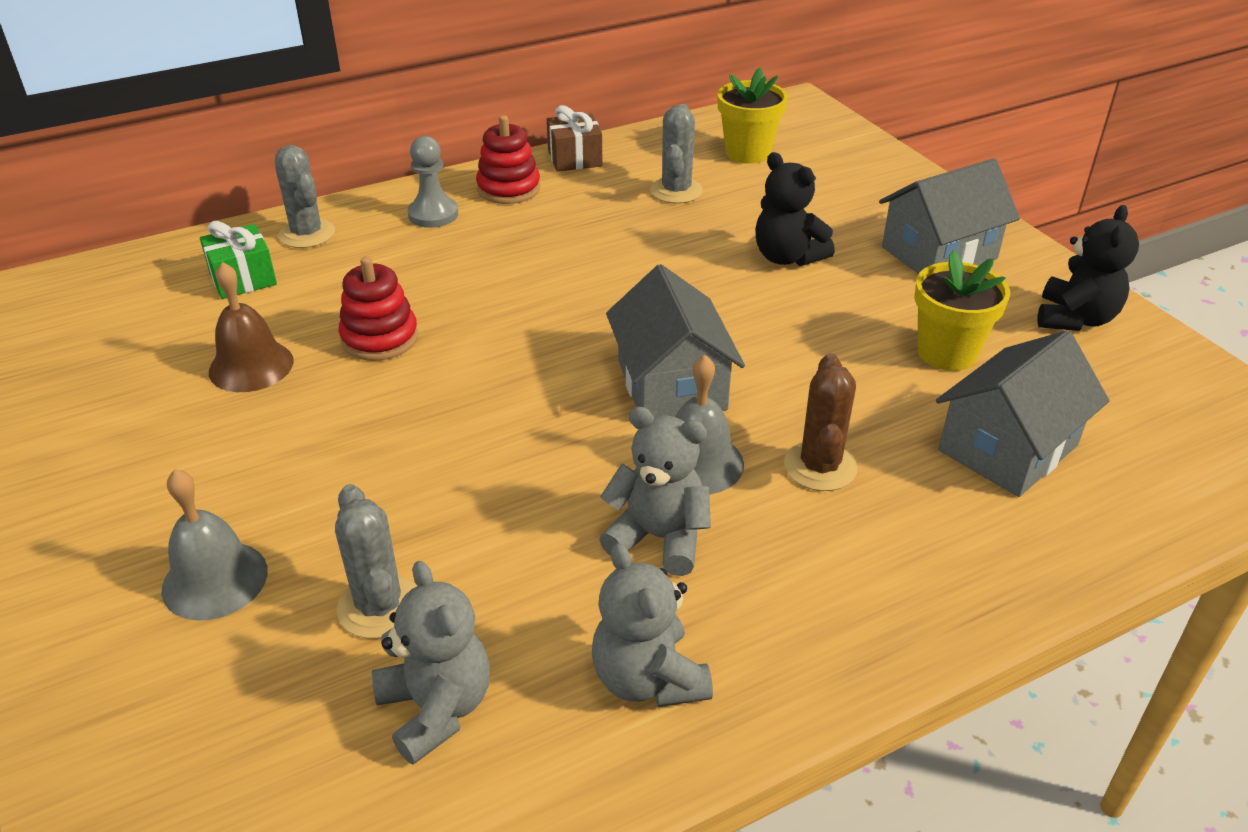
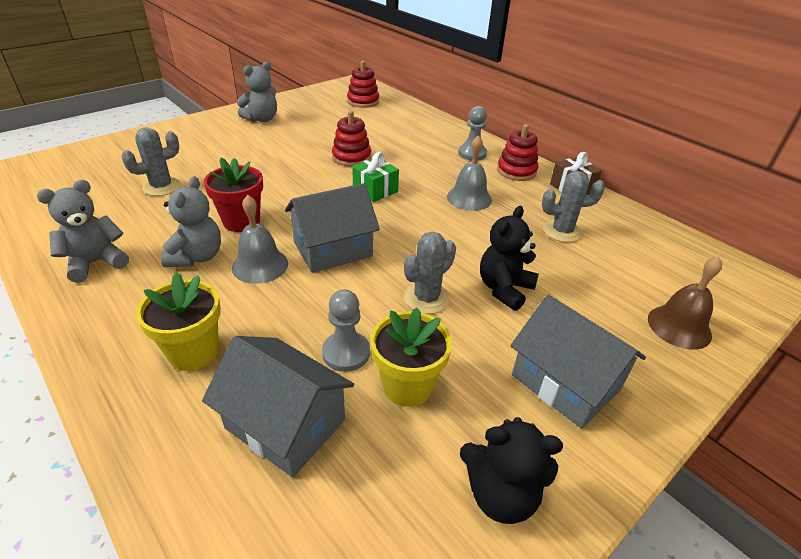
camera: 75 degrees right, 0 degrees up
grey bell [162,469,268,621] -> grey bell moved to [447,135,492,211]
green gift [200,221,277,299] -> green gift moved to [352,152,399,202]
brown bell [209,262,294,392] -> brown bell moved to [648,256,722,350]
grey cactus [275,145,335,248] -> grey cactus moved to [404,232,456,314]
grey teddy bear [372,561,490,765] -> grey teddy bear moved to [237,61,277,122]
yellow flower pot [717,68,788,164] -> yellow flower pot moved to [136,272,221,371]
brown cactus [784,353,857,491] -> none
none -> red flower pot [204,158,263,232]
none -> grey pawn [322,290,370,372]
none -> red stacking toy [347,61,379,108]

